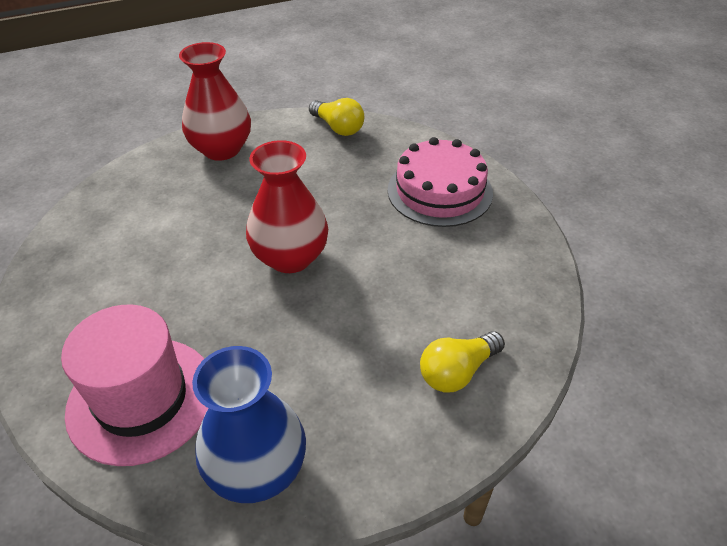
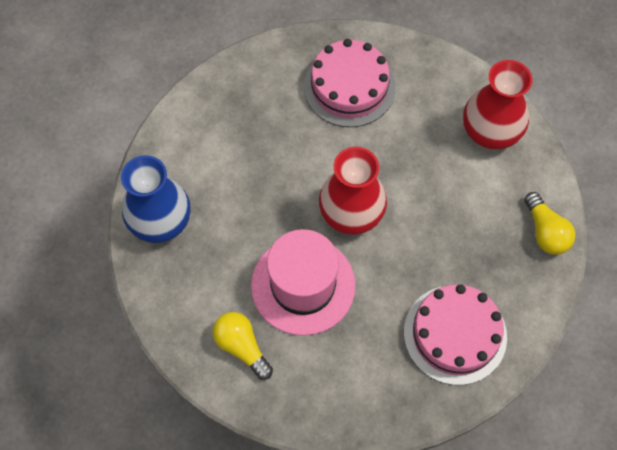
camera: 85 degrees right, 20 degrees up
pink hat [61,304,208,466] -> pink hat moved to [251,229,356,336]
yellow light bulb [309,98,364,136] -> yellow light bulb turned 60 degrees counterclockwise [524,192,576,255]
none -> pink cake [304,39,395,127]

